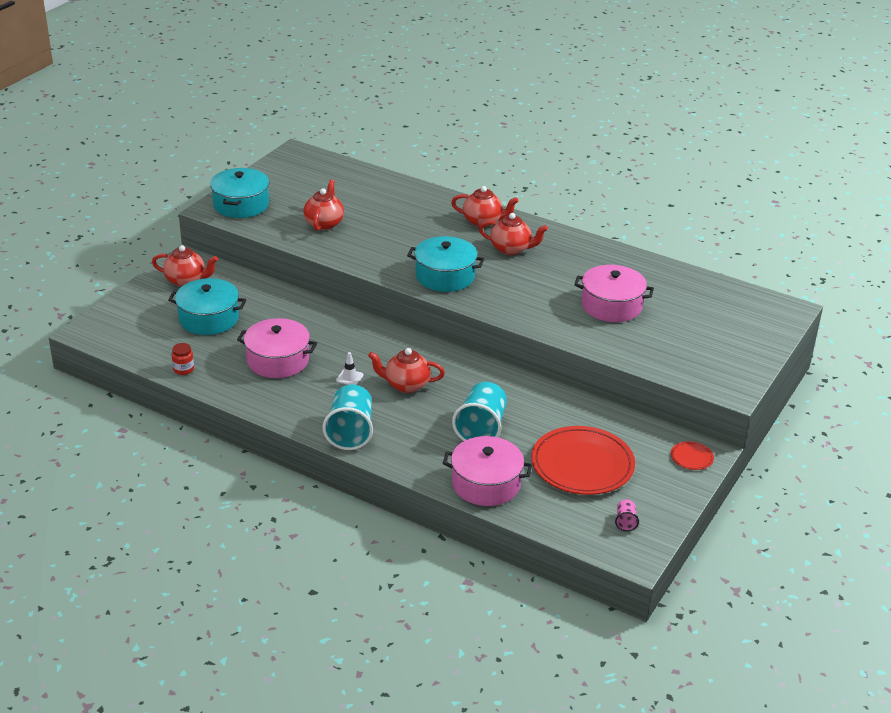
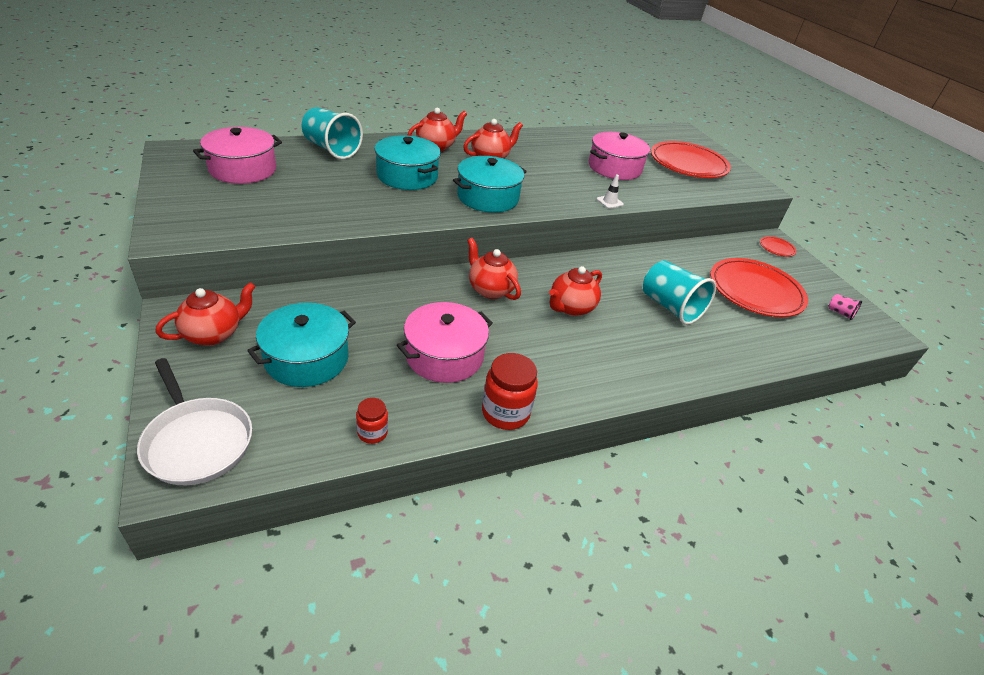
camera: 55 degrees left, 5 degrees up
turquoise pot [210,168,269,218] -> turquoise pot moved to [375,135,441,190]
red teapot [303,179,344,231] -> red teapot moved to [467,238,521,300]
turquoise cup [323,385,373,450] -> turquoise cup moved to [302,107,363,159]
white traffic cone [336,352,364,385] -> white traffic cone moved to [596,174,624,209]
pink pot [443,436,532,506] -> pink pot moved to [193,127,282,184]
none -> white pan [137,358,252,485]
none -> red jar [482,353,538,430]
none -> red plate [651,141,731,178]

